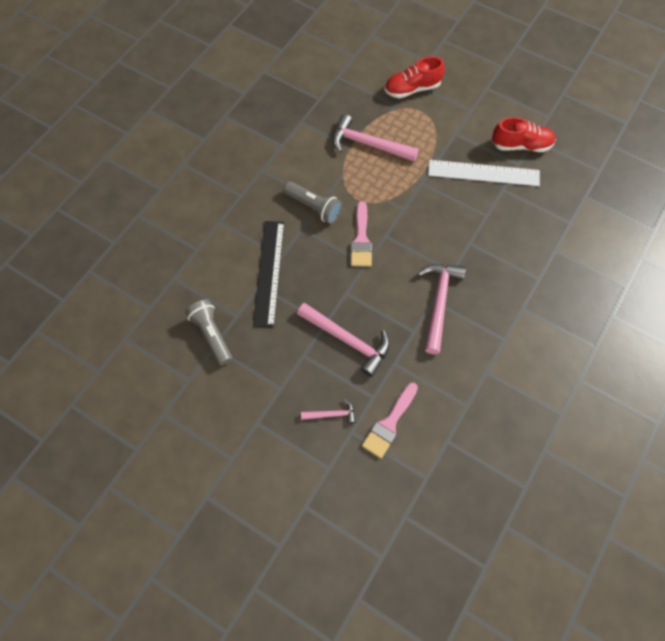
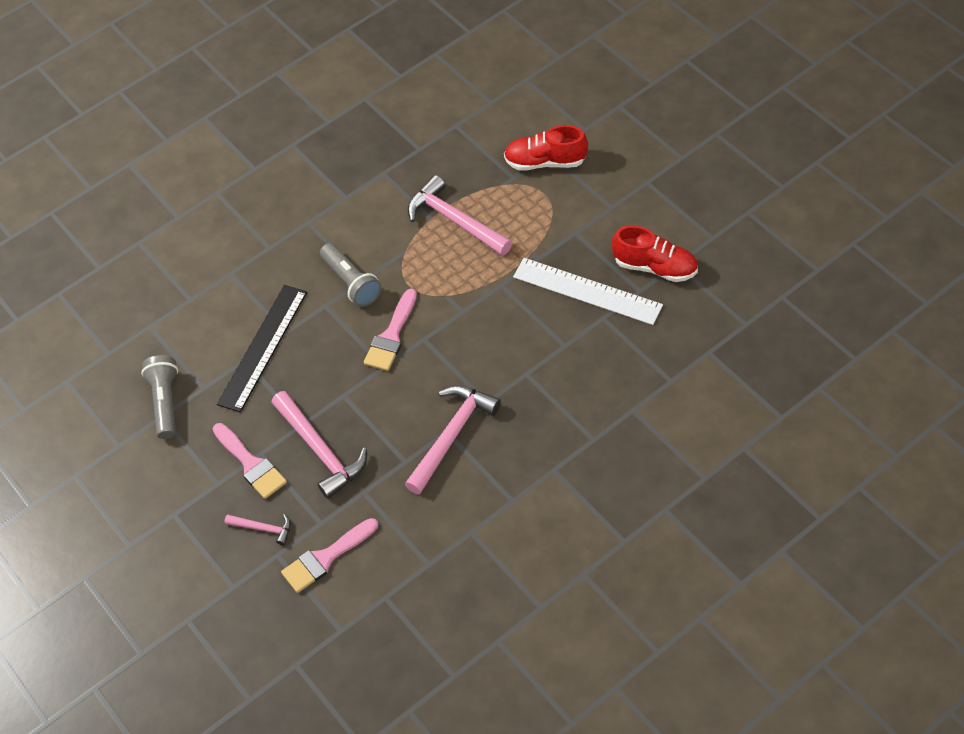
camera: 25 degrees right, 10 degrees down
none -> pink brush [213,423,287,499]

